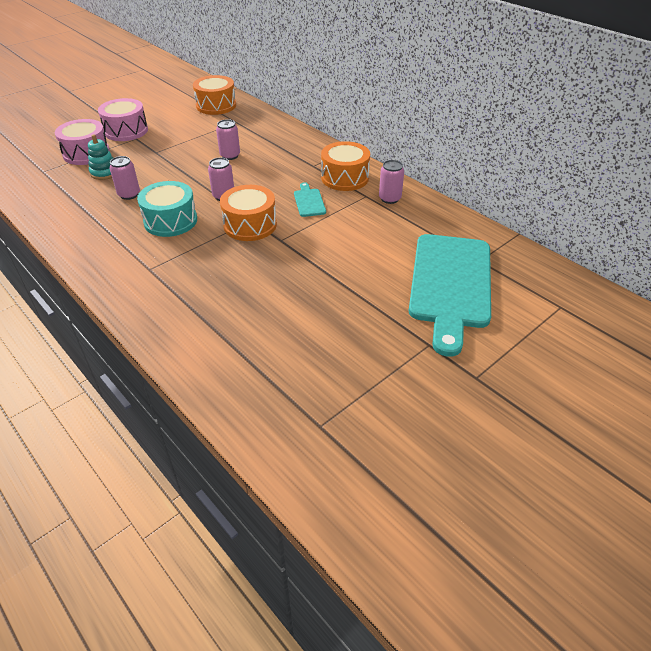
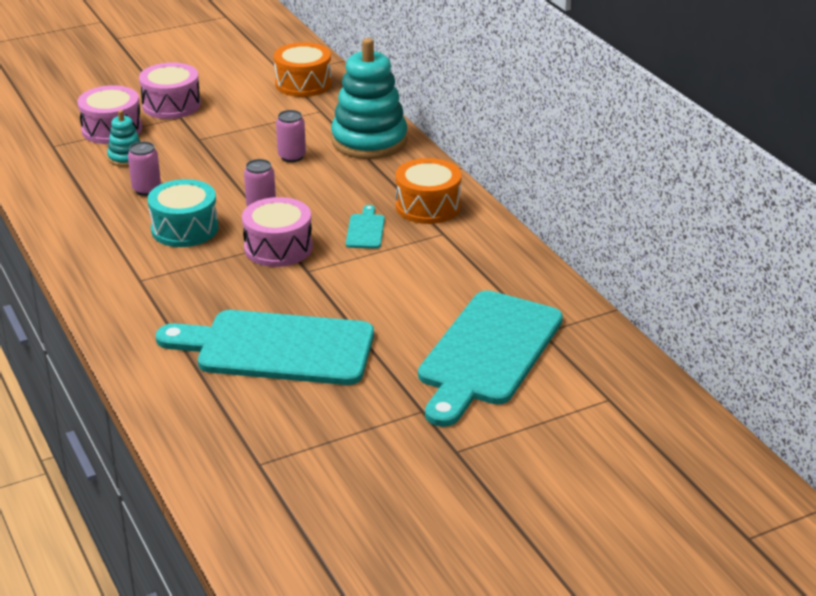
camera: 15 degrees right, 10 degrees down
orange drum [220,185,277,241] -> pink drum [242,197,313,267]
pink can [379,160,404,204] -> none
none -> turquoise cutting board [156,310,374,385]
none -> turquoise stacking toy [331,38,408,159]

